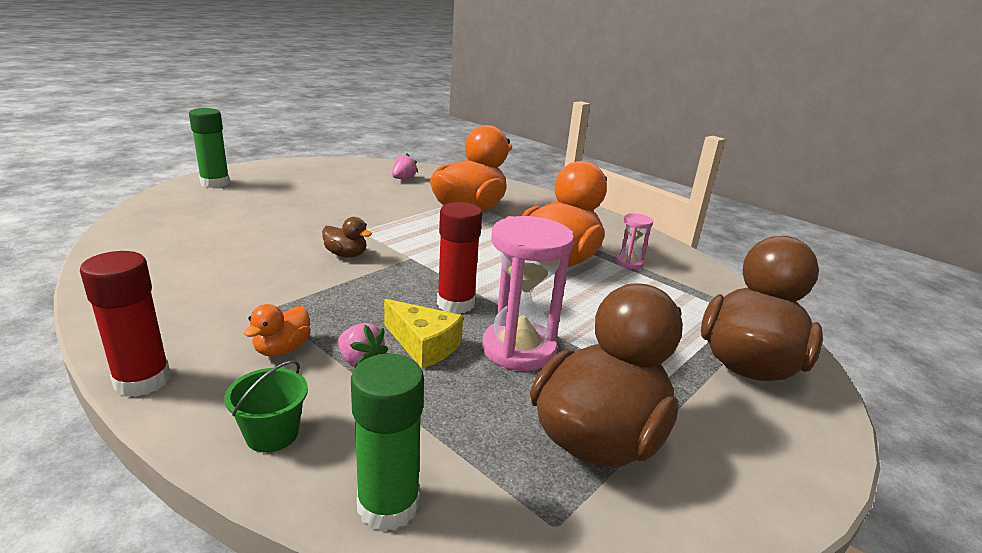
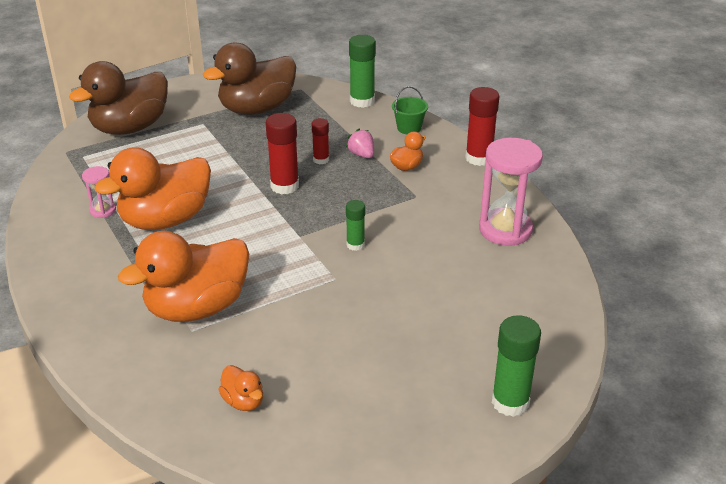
camera: 160 degrees left, 10 degrees up
brown duck [322,217,372,257] -> green glue stick [346,200,365,251]
yellow cheese [384,299,463,369] -> red glue stick [312,118,329,164]
pink strawberry [392,153,419,179] -> orange duck [218,365,263,411]
pink hourglass [482,216,574,371] -> pink hourglass moved to [479,138,543,246]

